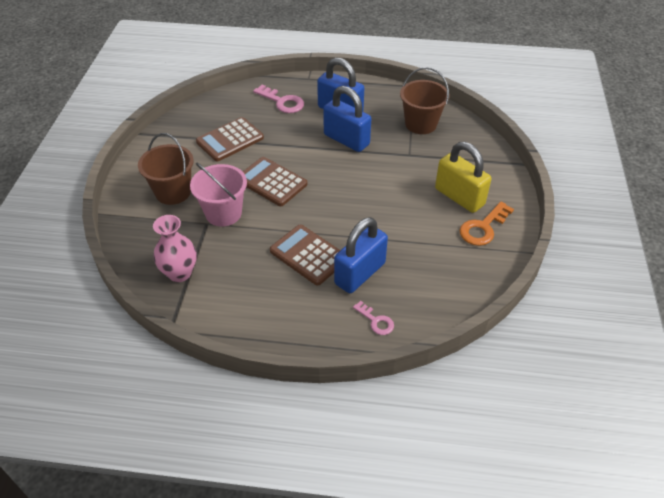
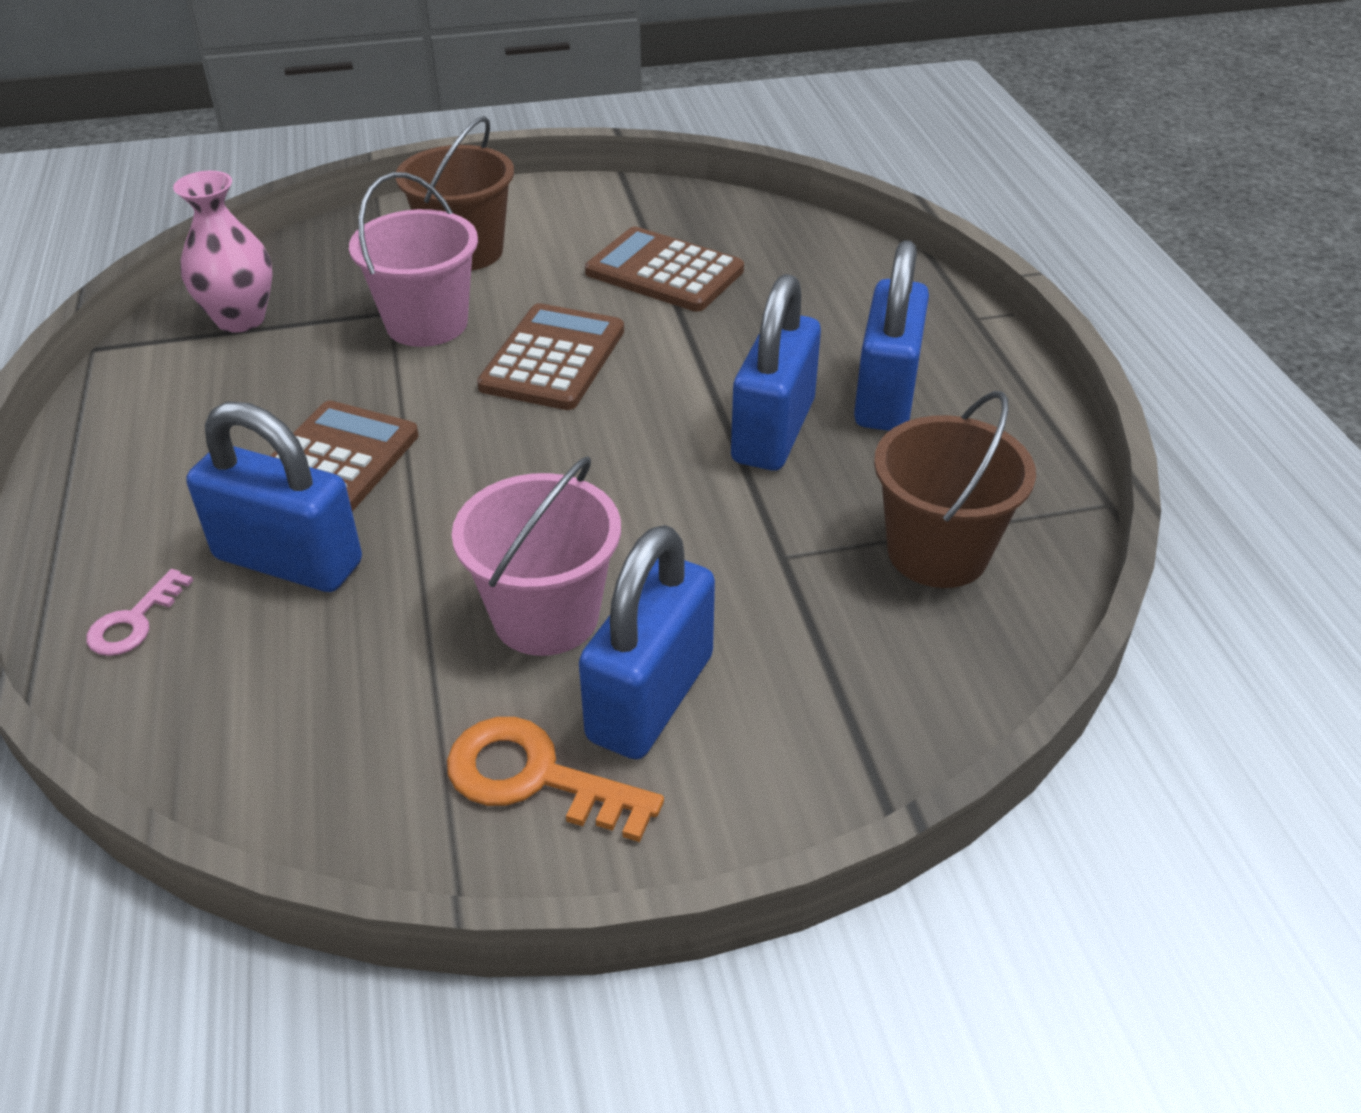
camera: 70 degrees right, 5 degrees down
pink key [253,85,304,113] -> none
yellow padlock [435,142,491,213] -> blue padlock [579,525,715,759]
none -> pink bucket [452,456,621,656]

